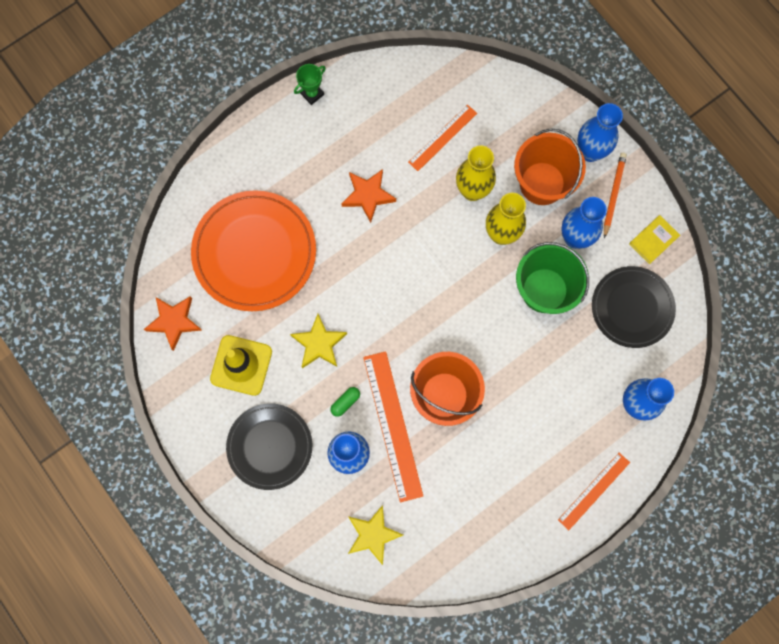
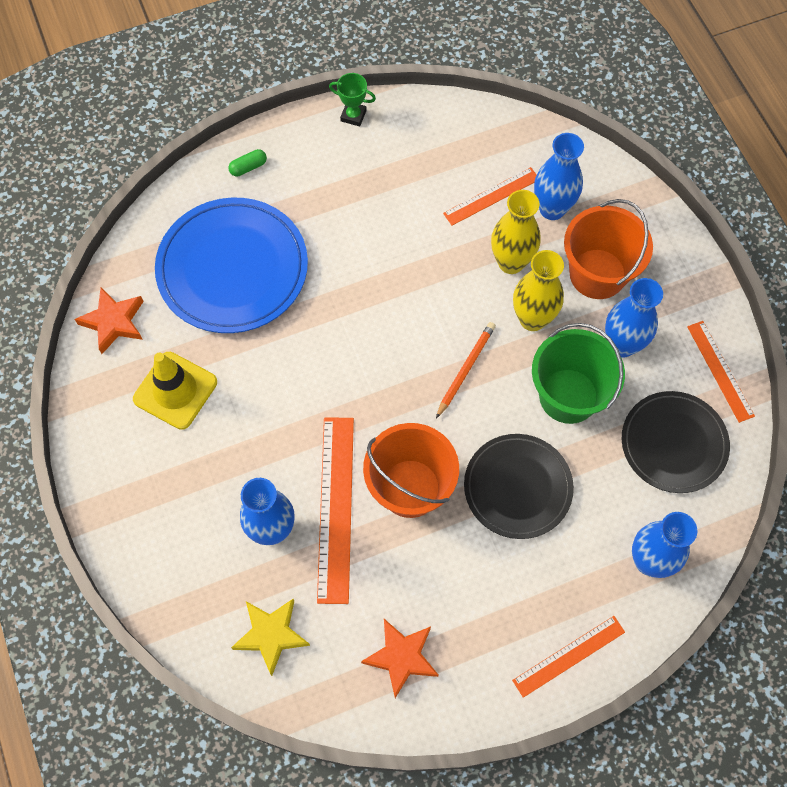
camera: 15 degrees right, 10 degrees down
orange plate [191,190,316,311] -> blue plate [155,198,308,333]
black plate [226,403,312,490] -> black plate moved to [464,434,574,539]
yellow star [290,314,347,368] -> none
green trophy [294,64,326,105] -> green trophy turned 45 degrees clockwise [329,73,376,127]
green capsule [330,387,360,417] -> green capsule moved to [228,149,267,177]
orange star [341,169,396,223] -> orange star moved to [361,619,438,698]
blue vase [577,103,623,162] -> blue vase moved to [534,133,584,220]
orange pencil [604,153,627,238] -> orange pencil moved to [436,322,496,418]
yellow book [629,215,680,264] -> orange ruler [687,321,755,423]

